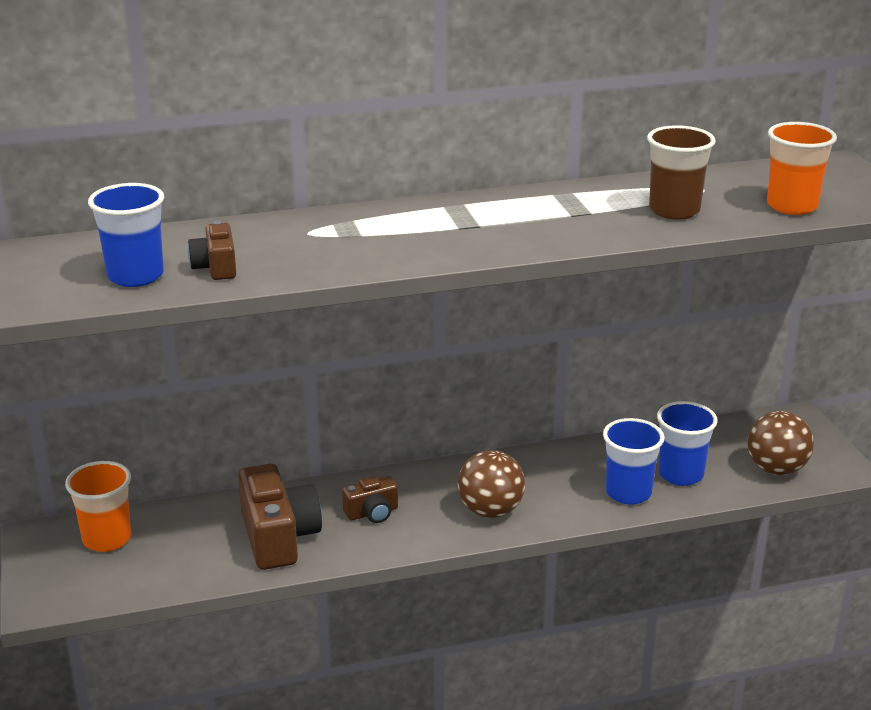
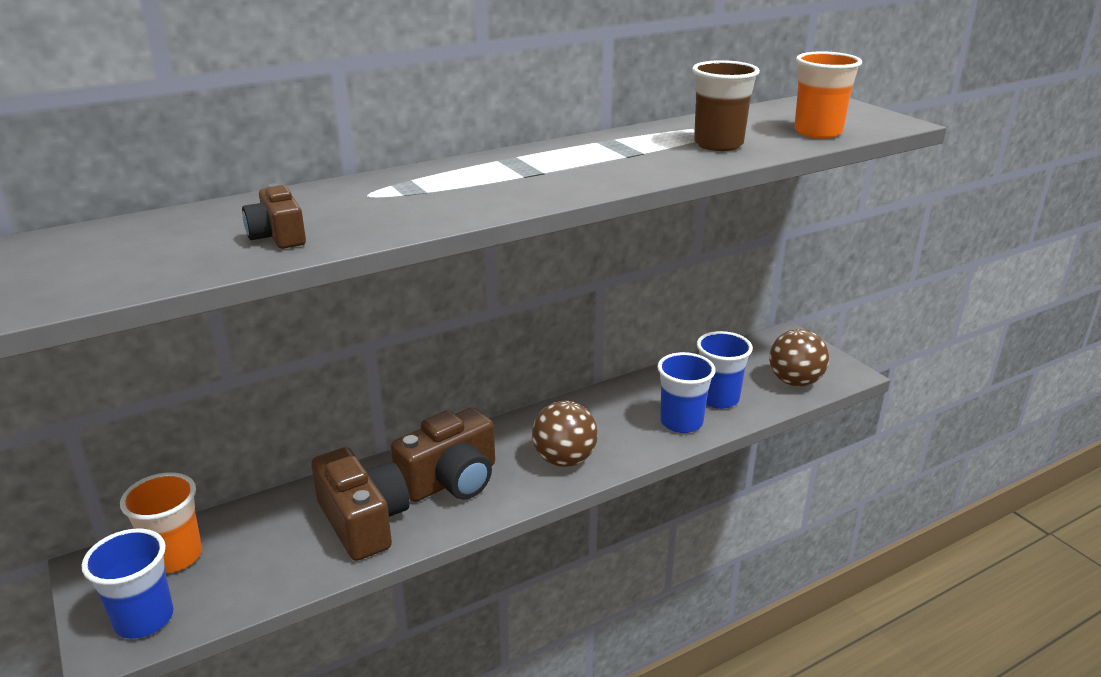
camera: 15 degrees left, 0 degrees up
blue cup [88,183,164,287] -> blue cup moved to [81,528,174,639]
brown camera [342,476,398,523] -> brown camera [391,407,495,502], size x1.88

